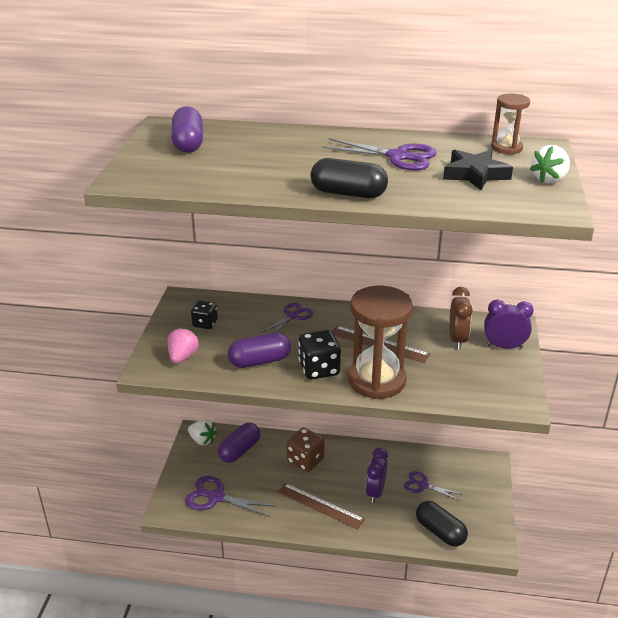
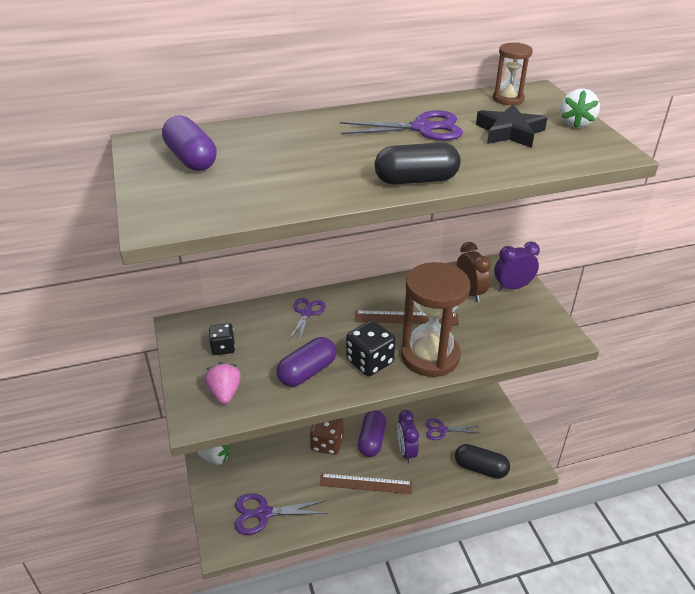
camera: 25 degrees left, 5 degrees up
purple capsule [218,423,260,463] -> purple capsule moved to [358,410,386,457]

